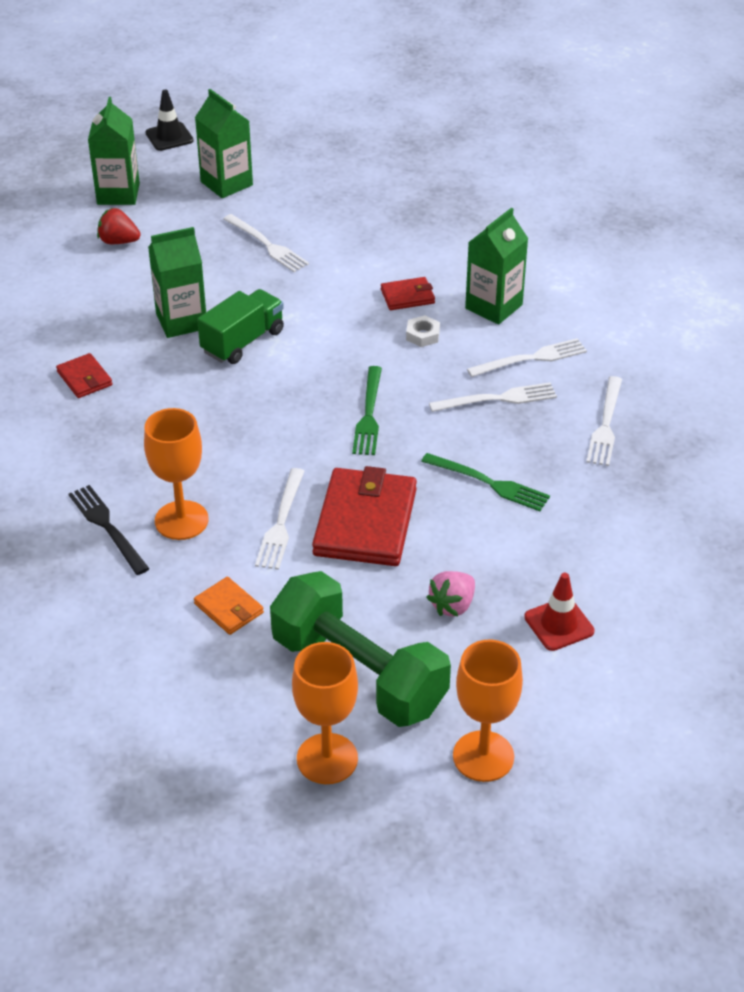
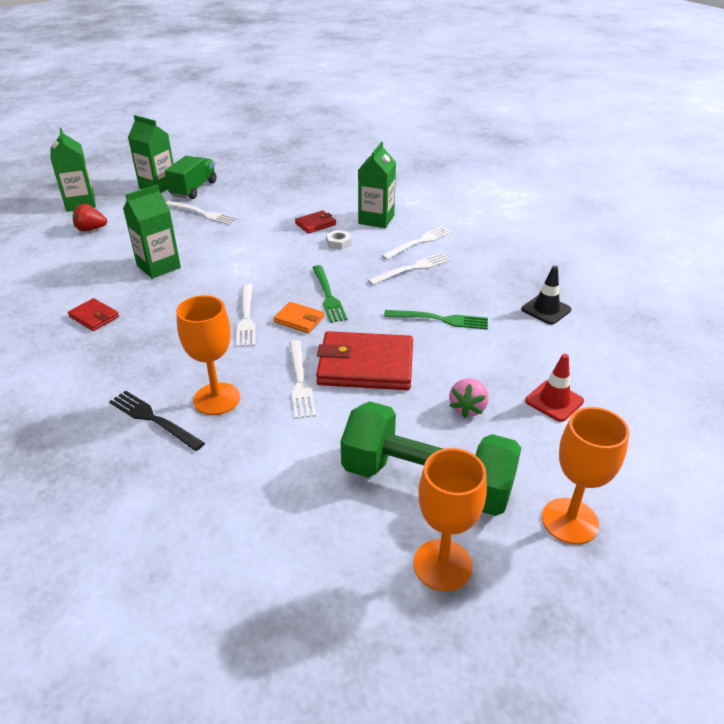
camera: 20 degrees left, 5 degrees down
black traffic cone [145,90,194,151] -> black traffic cone moved to [521,266,571,325]
orange wallet [194,577,264,635] -> orange wallet moved to [273,302,324,333]
green truck [197,289,284,364] -> green truck moved to [165,156,217,199]
red wallet [312,466,417,566] -> red wallet turned 75 degrees counterclockwise [316,331,413,390]
white fork [586,376,622,466] -> white fork moved to [236,284,256,347]

